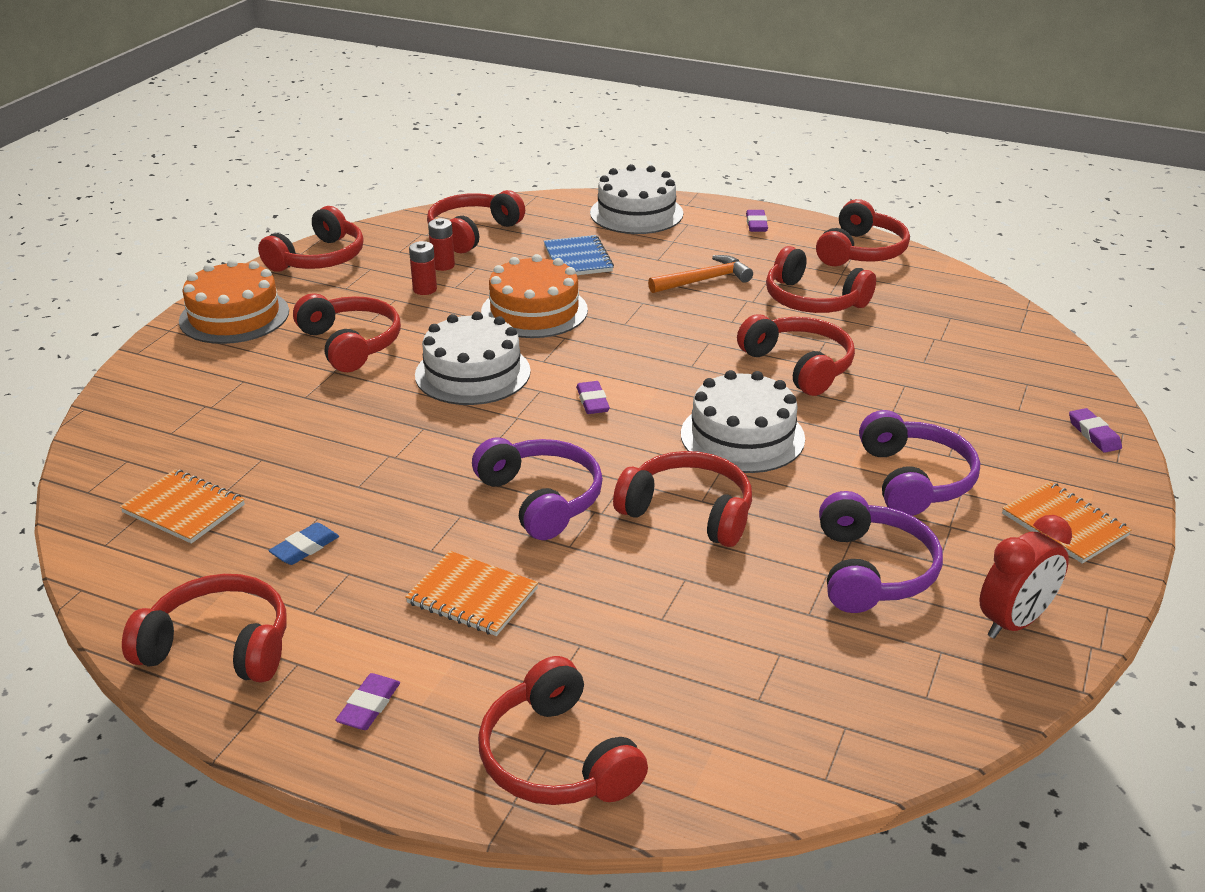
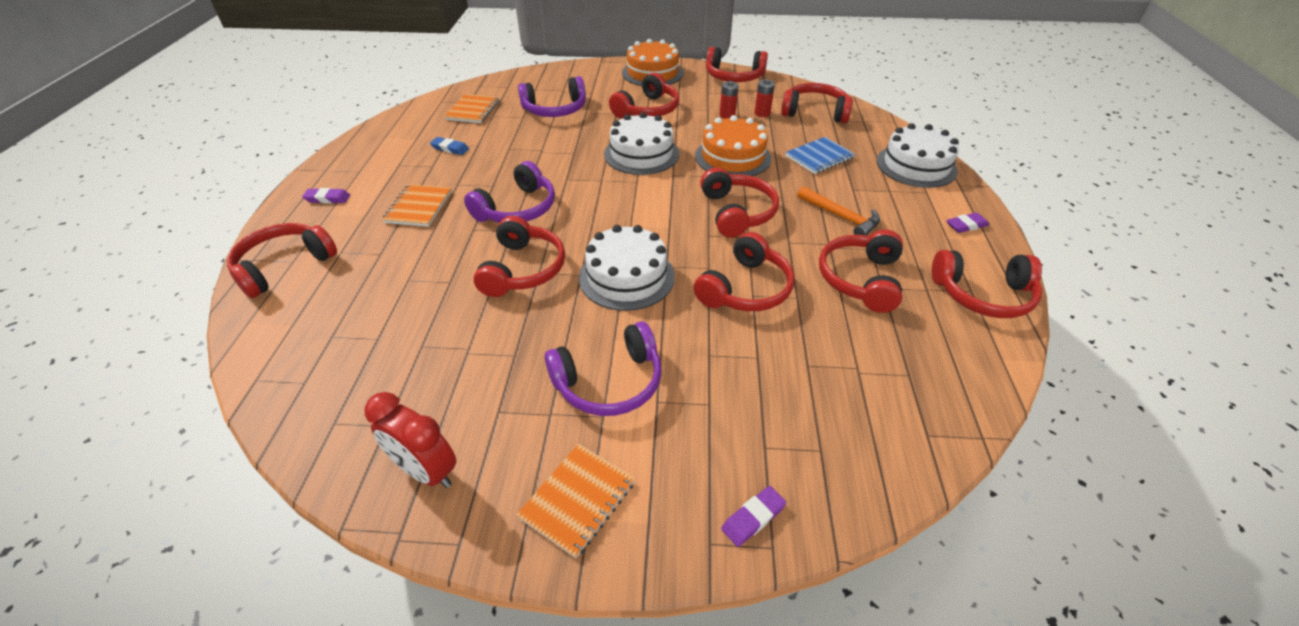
camera: 70 degrees right, 10 degrees up
red headphones [122,574,287,683] -> red headphones moved to [700,167,779,238]
purple eraser [576,381,610,414] -> none
purple headphones [819,491,943,613] -> purple headphones moved to [518,76,586,117]

